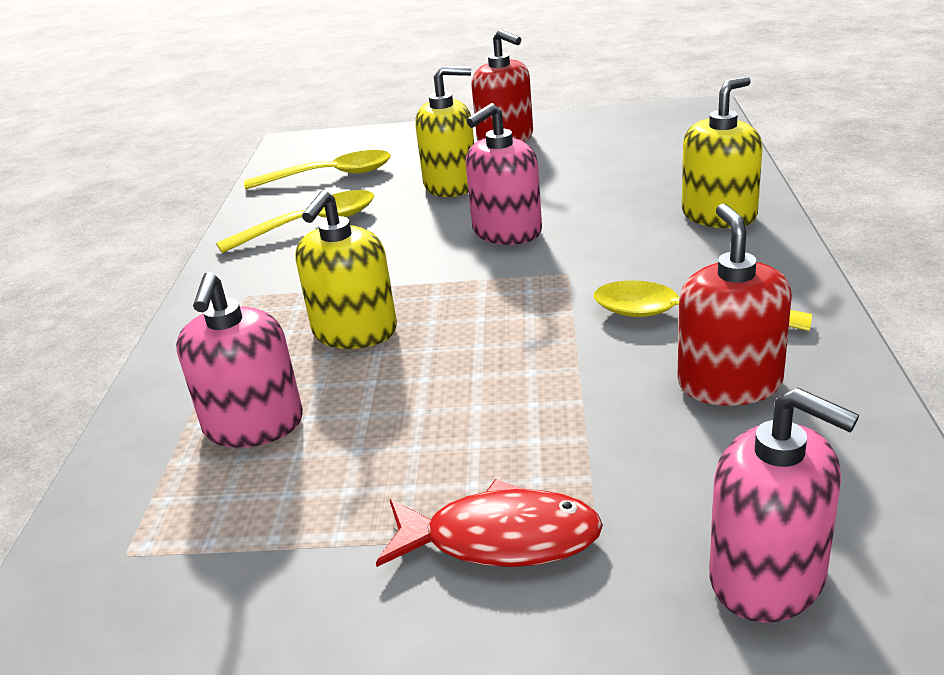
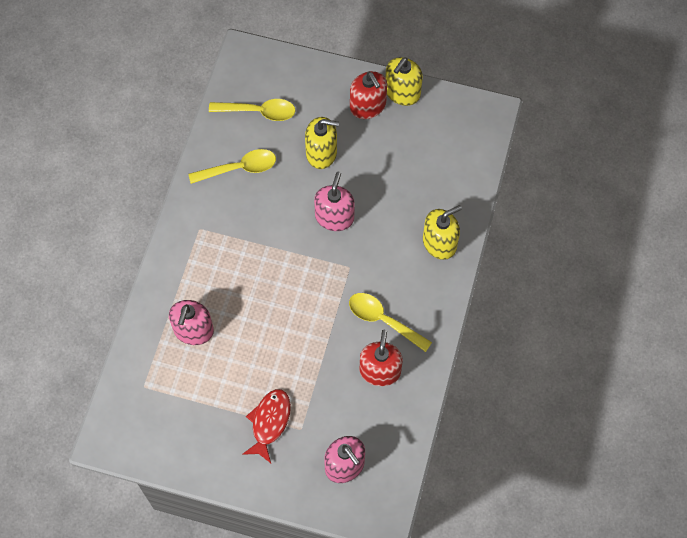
camera: 10 degrees right, 35 degrees up
yellow soap dispenser [295,190,397,349] -> yellow soap dispenser moved to [385,57,423,106]
red fish [376,479,603,567] -> red fish turned 90 degrees counterclockwise [242,389,291,463]
pink soap dispenser [465,103,542,245] -> pink soap dispenser turned 135 degrees clockwise [314,172,355,231]

